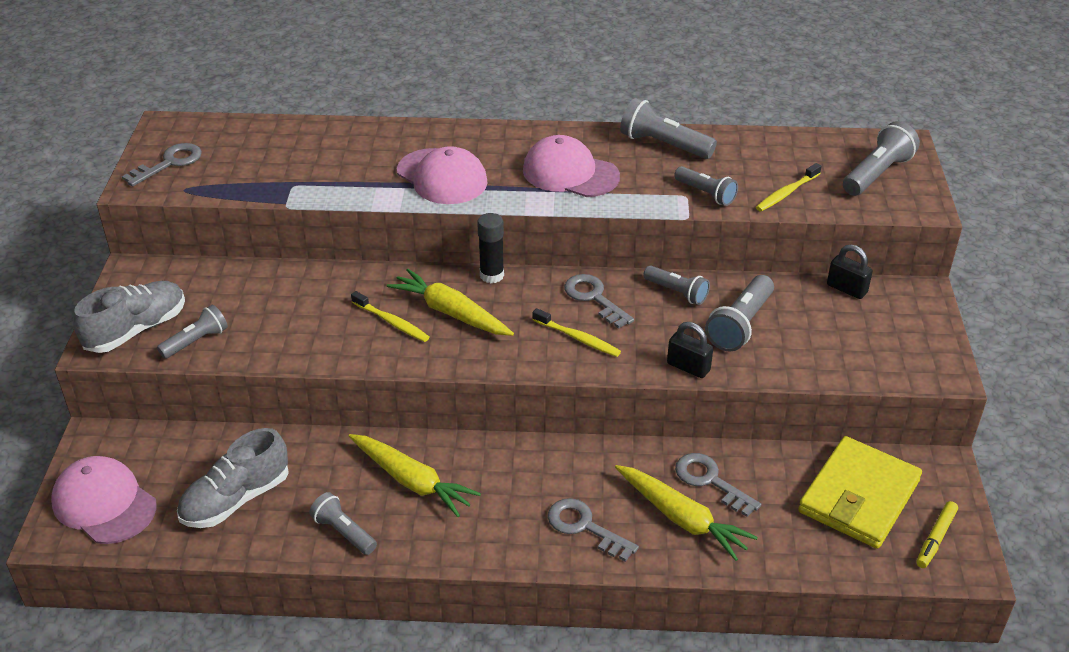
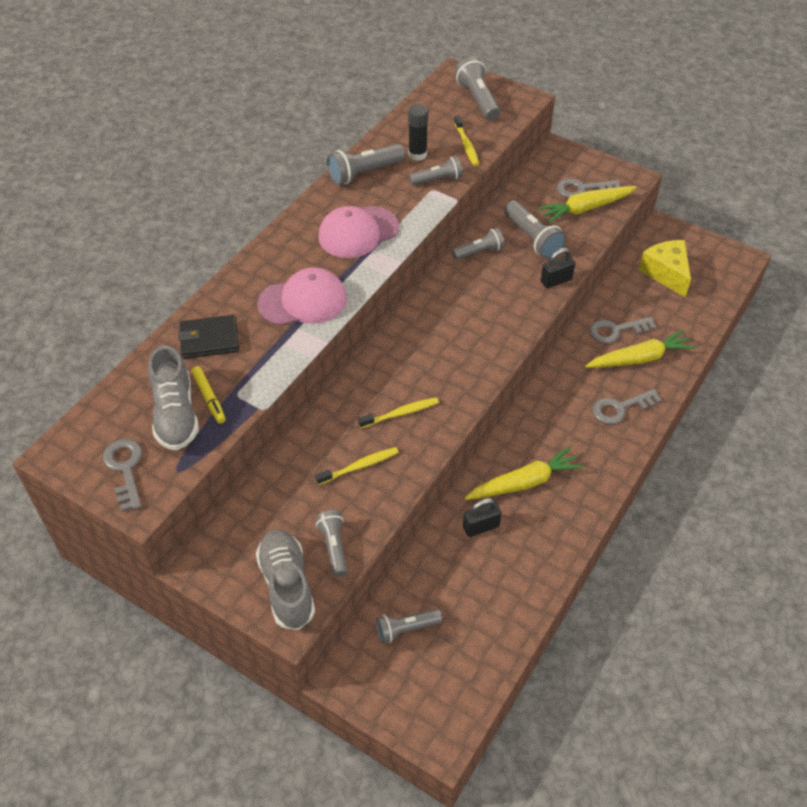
camera: 60 degrees left, 10 degrees up
pink cap [51,456,157,544] -> none
grey shoe [177,428,289,528] -> grey shoe moved to [148,346,199,450]
grey flashlight [309,492,377,555] -> grey flashlight moved to [376,609,442,643]
yellow carrot [387,269,514,336] -> yellow carrot moved to [537,186,637,223]
black glue stick [477,213,504,283] -> black glue stick moved to [408,104,428,161]
yellow toothbrush [532,308,621,357] -> yellow toothbrush moved to [315,447,399,485]
grey key [564,274,634,329] -> grey key moved to [557,179,620,198]
yellow wallet [798,436,922,549] -> yellow cheese [639,240,691,297]
black padlock [827,244,873,299] -> black padlock moved to [463,498,502,537]
yellow marker [916,501,958,568] -> yellow marker moved to [192,366,226,424]
none -> black wallet [178,315,239,359]

